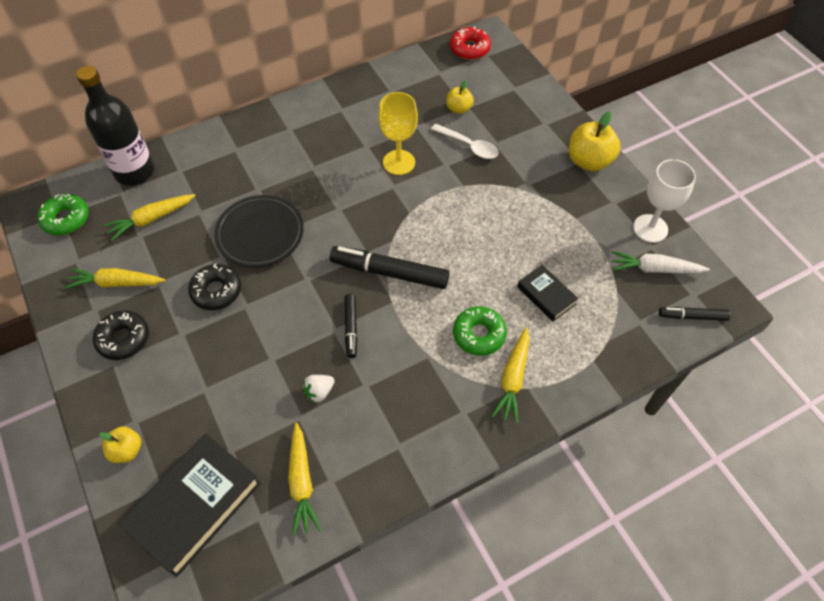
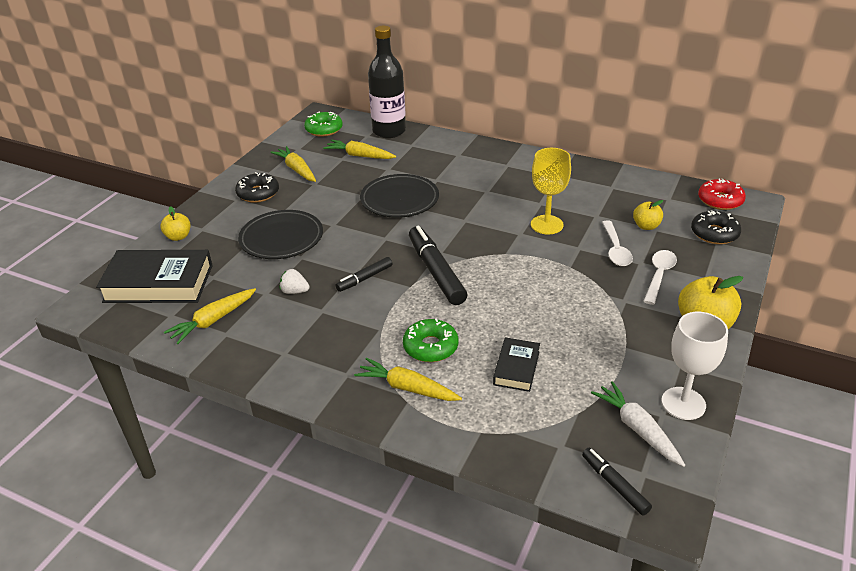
camera: 55 degrees right, 20 degrees down
black donut [188,263,241,310] -> black donut moved to [691,210,741,244]
yellow carrot [492,328,530,423] -> yellow carrot turned 45 degrees clockwise [354,358,462,401]
none -> black plate [238,210,323,259]
none -> white spoon [643,250,677,305]

